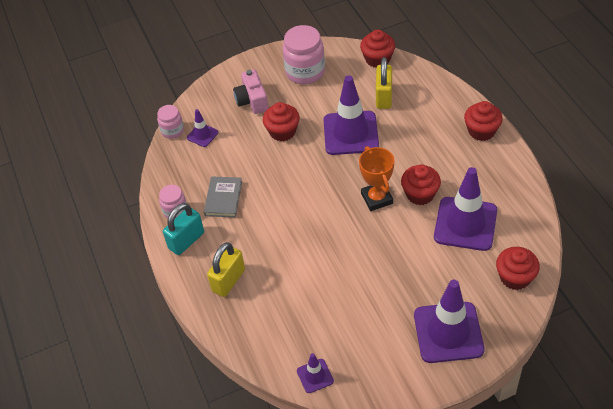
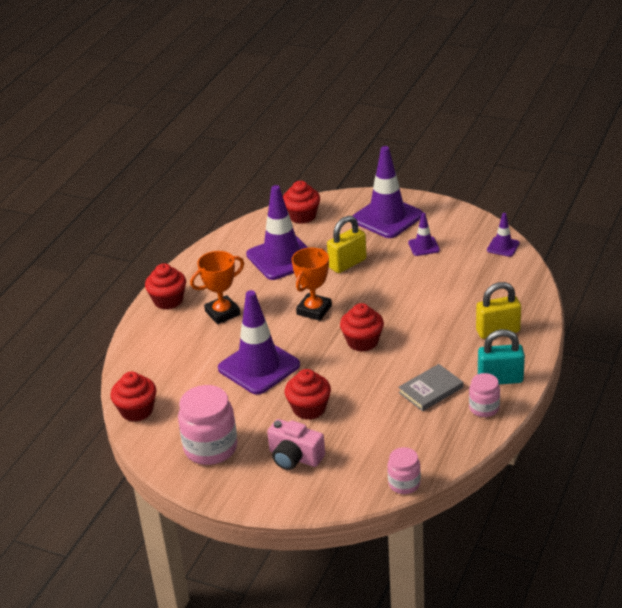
camera: 135 degrees left, 15 degrees down
purple traffic cone [187,109,218,147] -> purple traffic cone moved to [408,213,440,256]
pink camera [233,69,269,114] -> pink camera turned 90 degrees clockwise [267,419,325,470]
yellow padlock [376,57,392,109] -> yellow padlock moved to [327,216,367,273]
red cupcake [401,165,441,205] -> red cupcake moved to [340,303,384,352]
none -> orange trophy [190,251,244,324]

